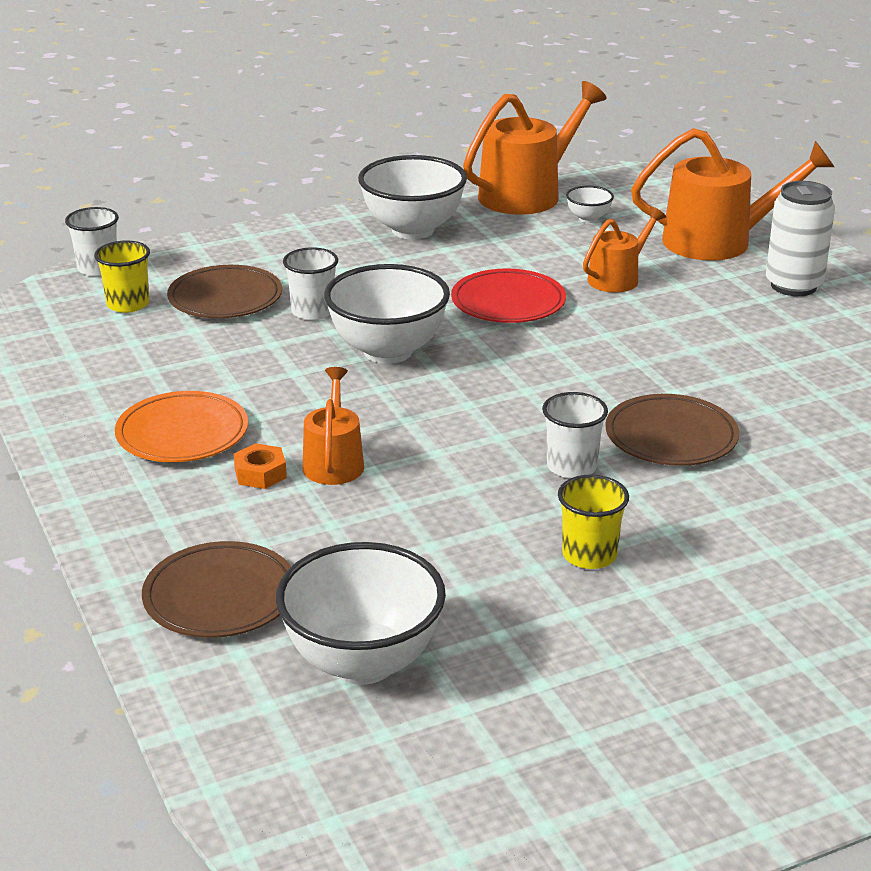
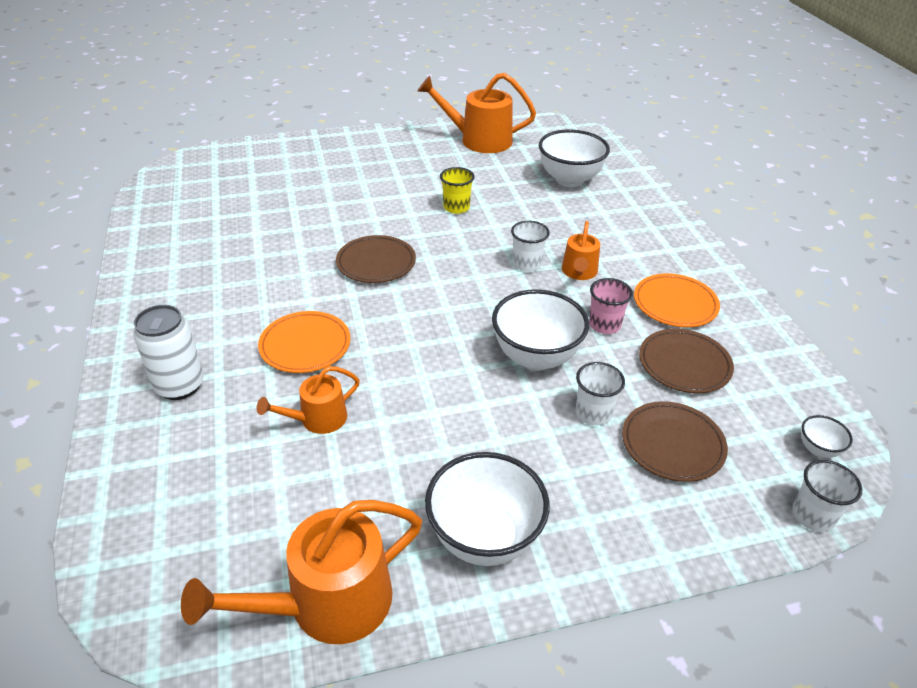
camera: 170 degrees left, 10 degrees up
yellow cup [94,240,150,313] -> none
brown plate [142,541,291,638] -> brown plate moved to [639,329,734,393]
orange nut [234,443,287,489] -> none
red plate [451,269,566,323] -> none
white cup [542,392,608,478] -> white cup moved to [511,221,550,272]
white bowl [566,186,614,223] -> white bowl moved to [801,415,853,458]
orange watering can [631,128,834,261] -> orange watering can moved to [418,73,536,153]
none -> orange plate [258,311,351,373]
none -> pink cup [589,278,633,334]

